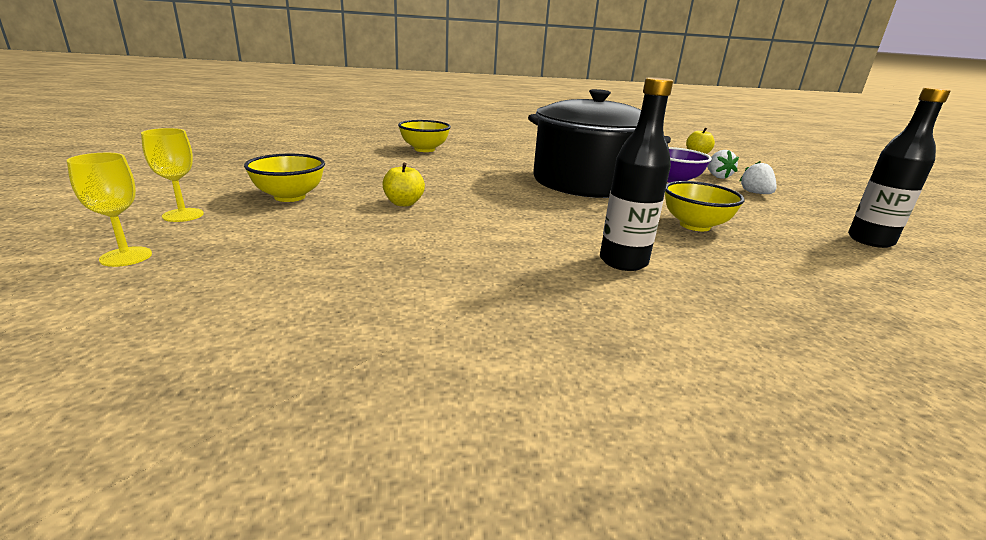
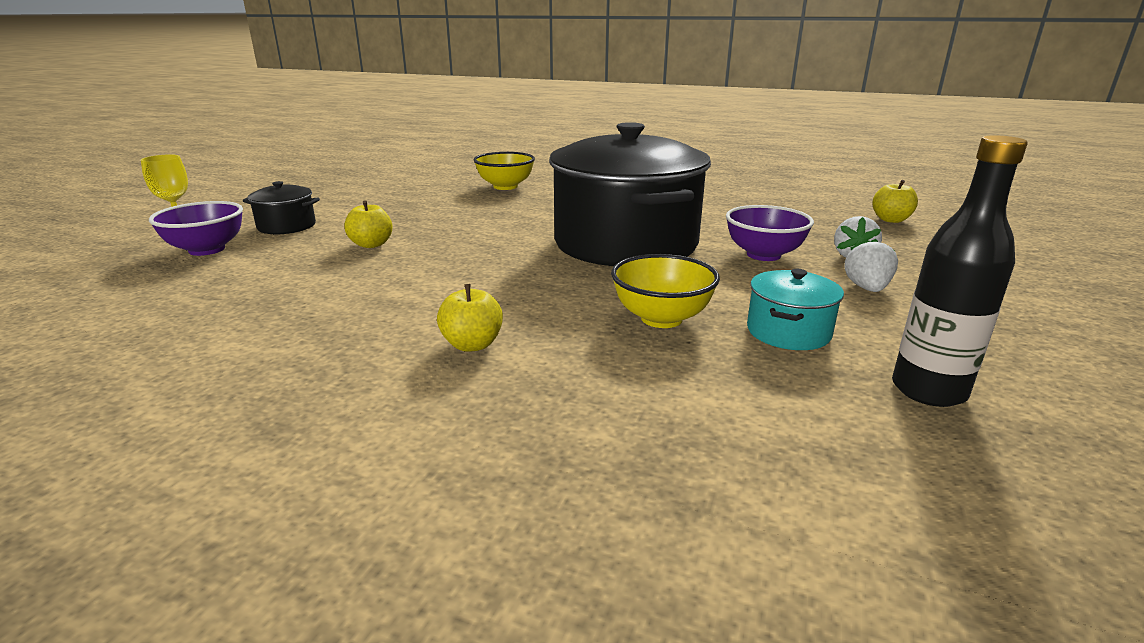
camera: 30 degrees right, 0 degrees up
yellow goblet [67,153,152,267] -> none
yellow bowl [244,154,325,202] -> black pot [243,181,320,234]
black bottle [600,77,673,271] -> yellow apple [437,284,503,352]
none -> purple bowl [149,201,243,256]
none -> turquoise pot [747,269,844,350]

